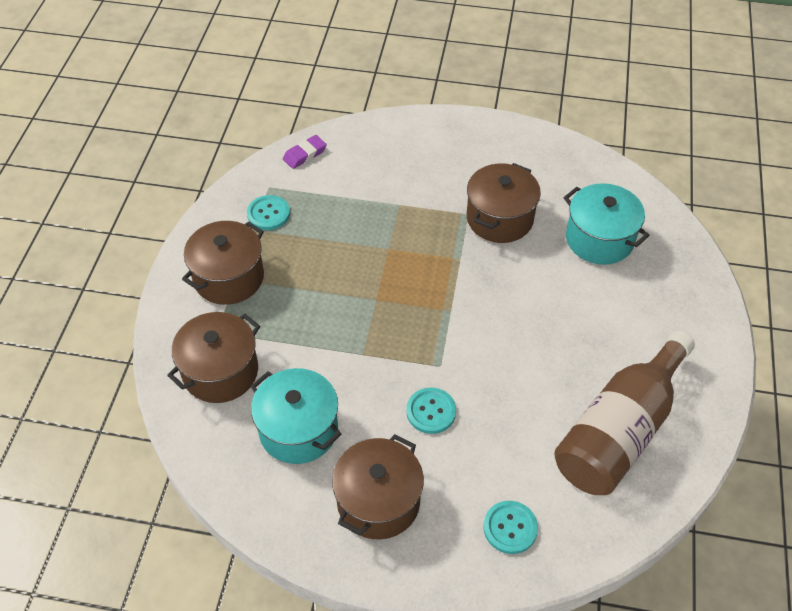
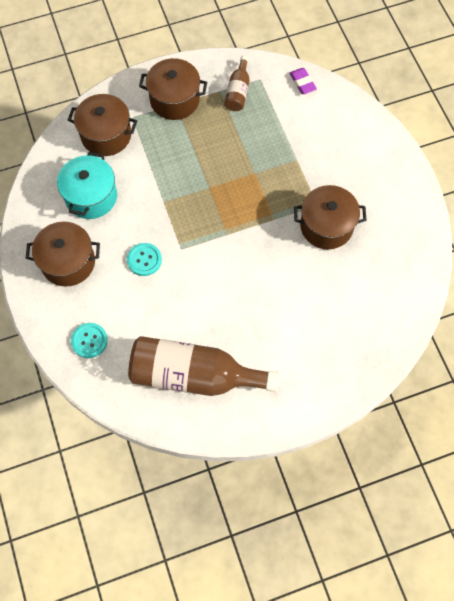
camera: 60 degrees right, 15 degrees up
turquoise button [247,195,290,230] -> brown bottle [224,56,250,111]
purple eraser [283,135,327,169] -> purple eraser turned 45 degrees clockwise [289,68,317,94]
turquoise pot [564,183,650,265] -> none

